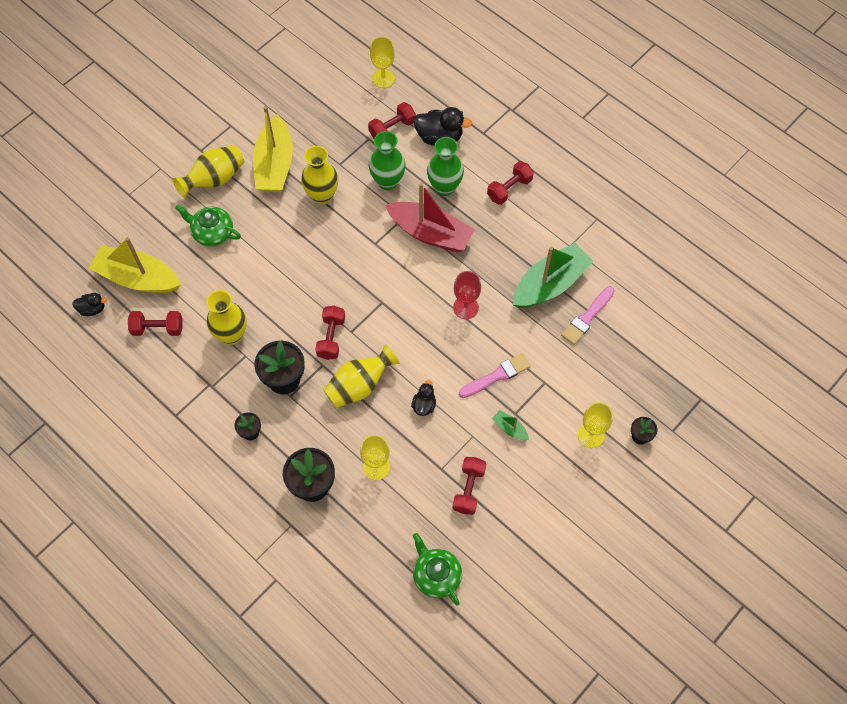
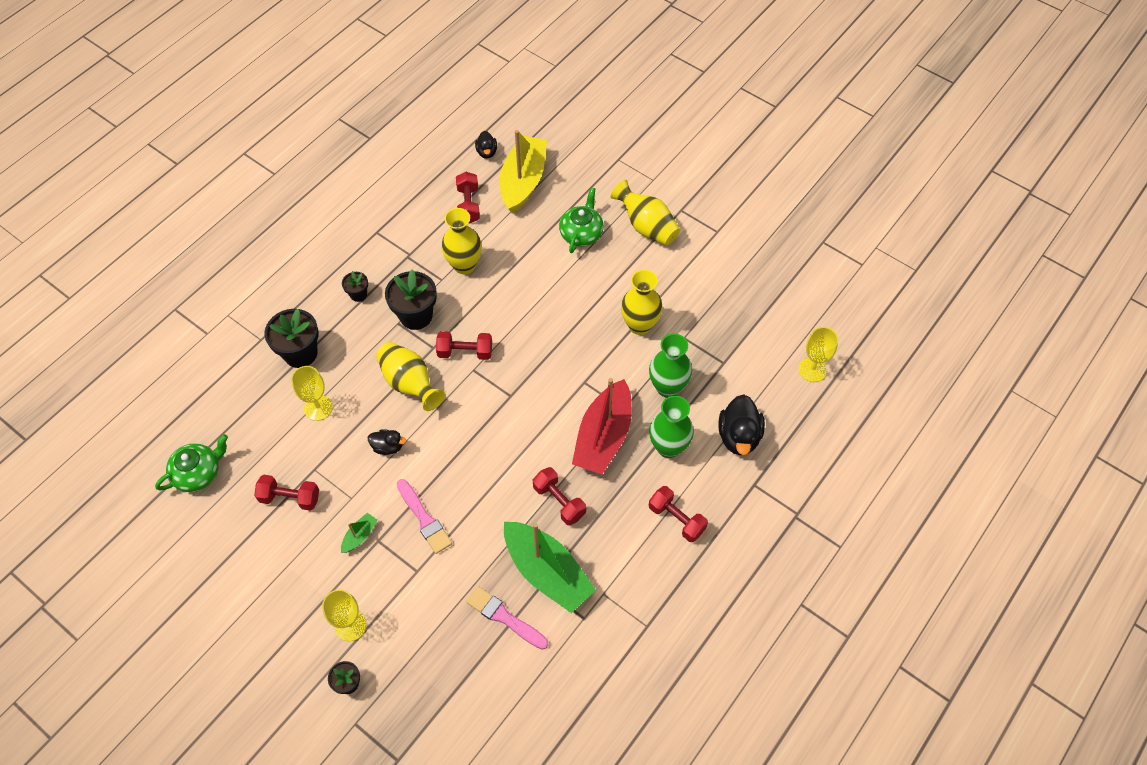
camera: 85 degrees right, 5 degrees down
yellow boat [253,106,293,192] -> none
red dumbbell [368,102,416,139] -> red dumbbell moved to [533,467,586,525]
red goblet [453,271,481,319] -> none

